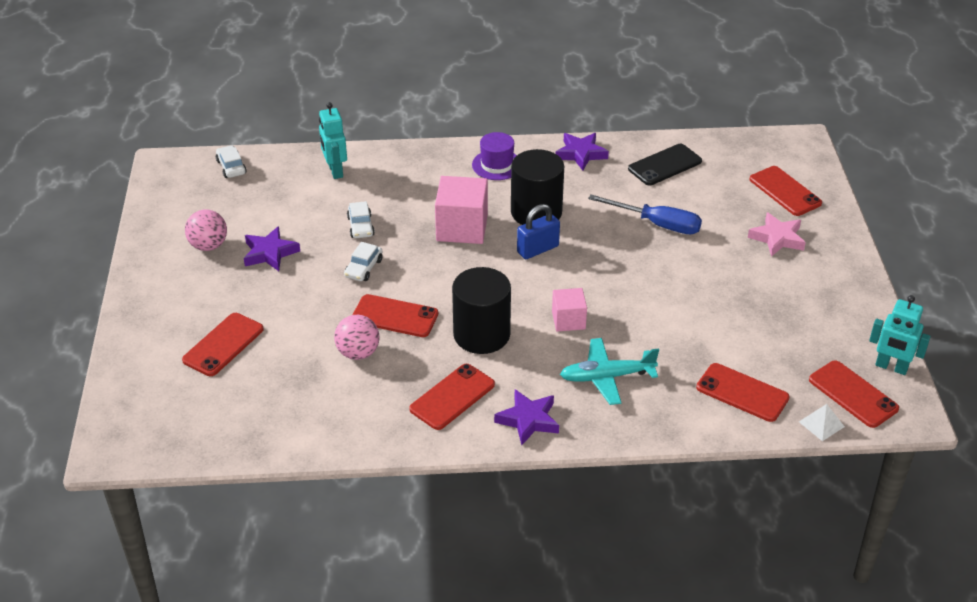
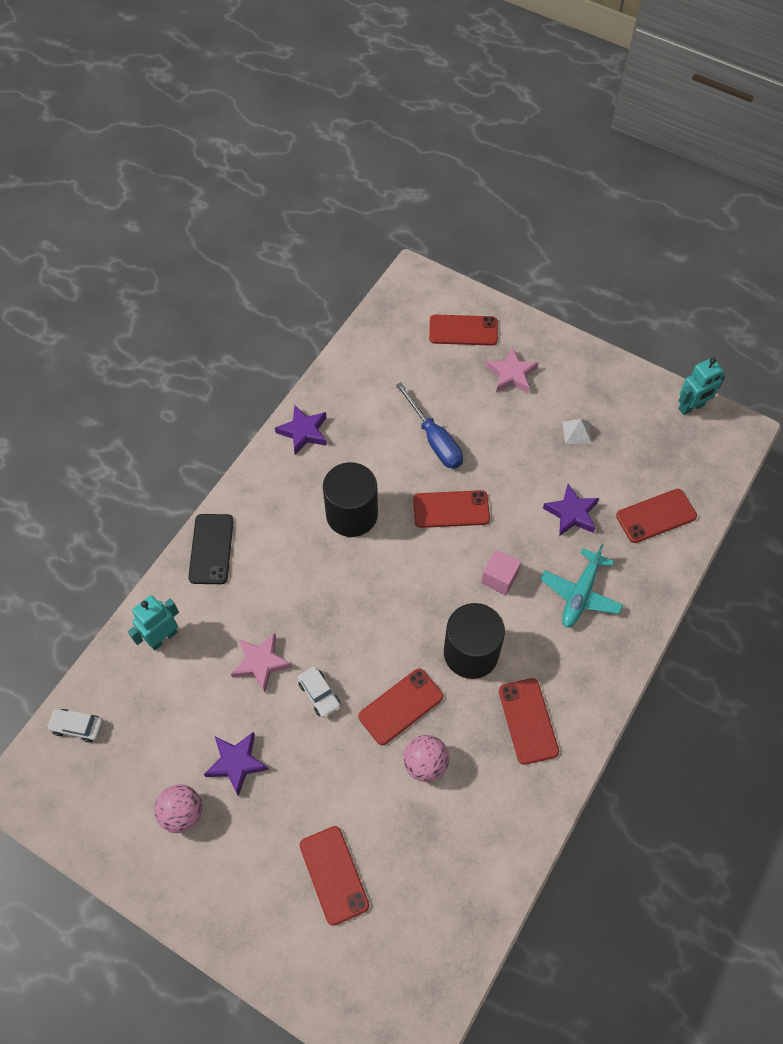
camera: 55 degrees left, 20 degrees up
turquoise robot [319,102,347,179] -> turquoise robot turned 120 degrees clockwise [128,595,179,650]
white car [347,201,375,238] -> pink star [231,633,292,693]
pink cube [435,176,488,244] -> none
purple hat [472,132,517,180] -> none
purple star [494,389,559,445] -> purple star moved to [543,484,599,536]
blue padlock [517,204,560,259] -> none
blue screwdriver [588,195,702,234] -> blue screwdriver turned 90 degrees clockwise [396,382,463,469]
black phone [628,144,702,185] -> black phone moved to [188,514,234,584]
white pyramid [799,404,845,441] -> white pyramid moved to [562,419,591,444]
red phone [809,361,899,428] -> red phone moved to [413,490,490,528]

